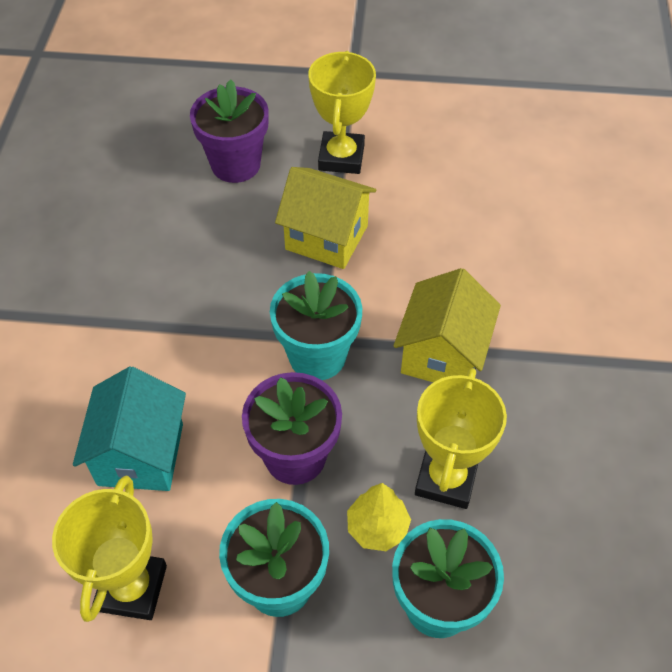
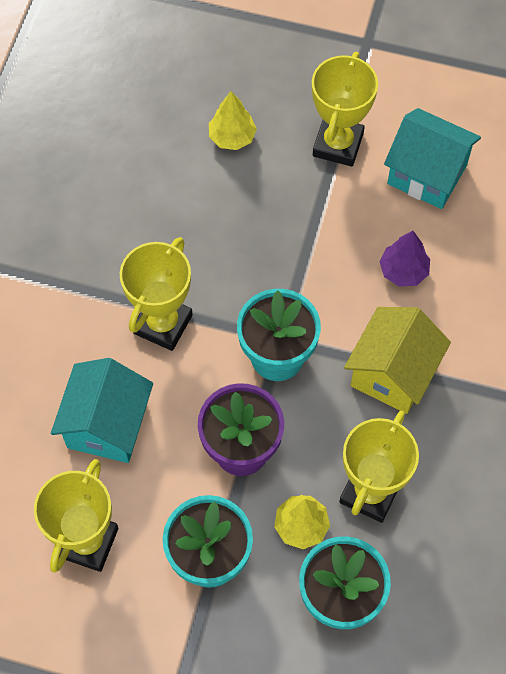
camera: 10 degrees right, 10 degrees up
purple flower pot [190,79,269,183] -> yellow tree [209,91,257,150]
yellow house [275,167,377,269] -> none
none -> yellow trophy [120,237,193,351]
none -> purple tree [379,231,430,287]
none -> turquoise house [384,108,481,209]

